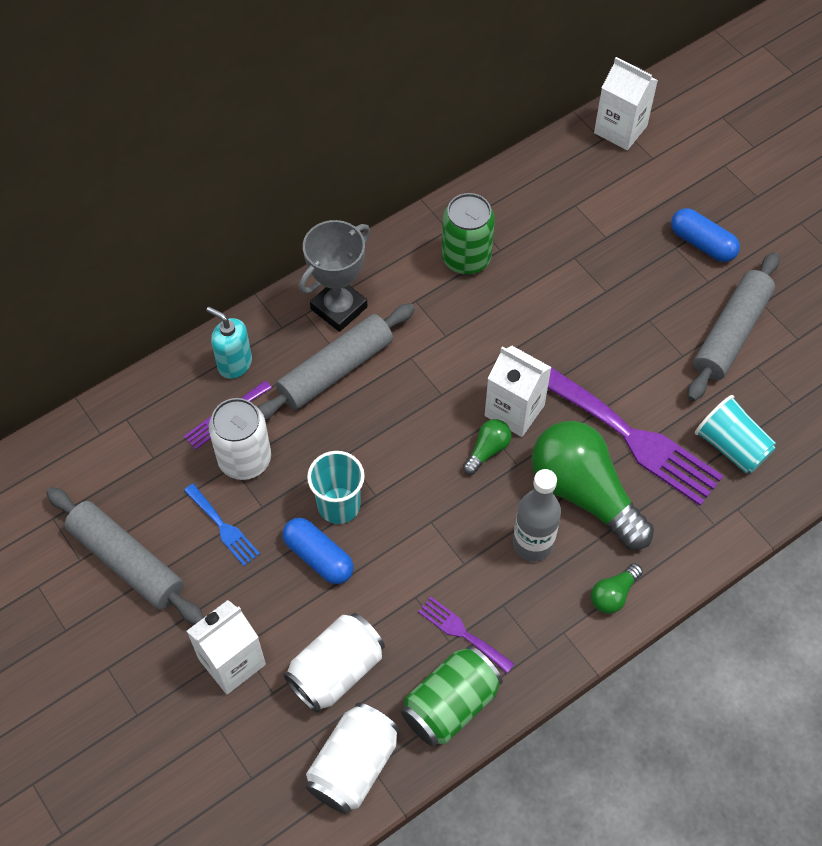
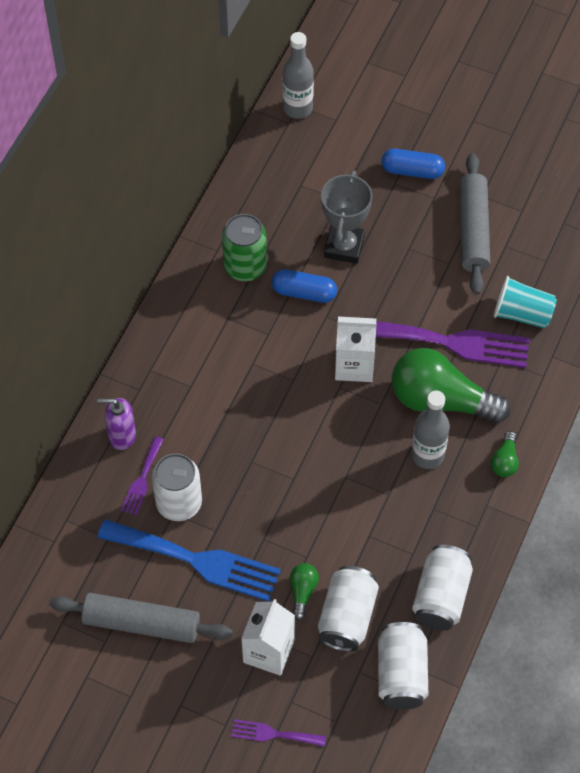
camera: 30 degrees left, 0 degrees up
blue fork [184,484,260,566] -> blue fork [97,519,281,602], size x2.08
turquoise soap dispenser [206,307,252,379] -> purple soap dispenser [97,398,136,450]
grey rolling pin [257,303,415,421] -> none
blue capsule [283,518,354,584] -> blue capsule moved to [272,269,337,303]
grey trophy [299,220,370,332] -> grey trophy moved to [321,170,372,264]
turquoise cup [307,451,365,524] -> none
green can [401,645,503,746] -> white can [412,545,473,630]
purple fork [418,597,514,673] -> purple fork moved to [231,719,326,747]
green light bulb [463,419,511,475] -> green light bulb moved to [290,563,319,620]
white carton [594,57,658,150] -> grey bottle [282,32,314,119]

